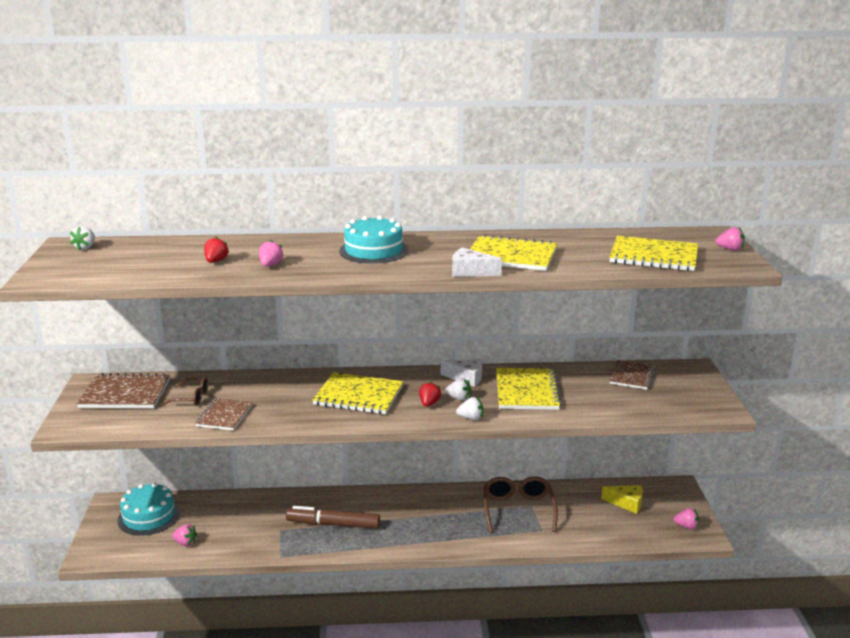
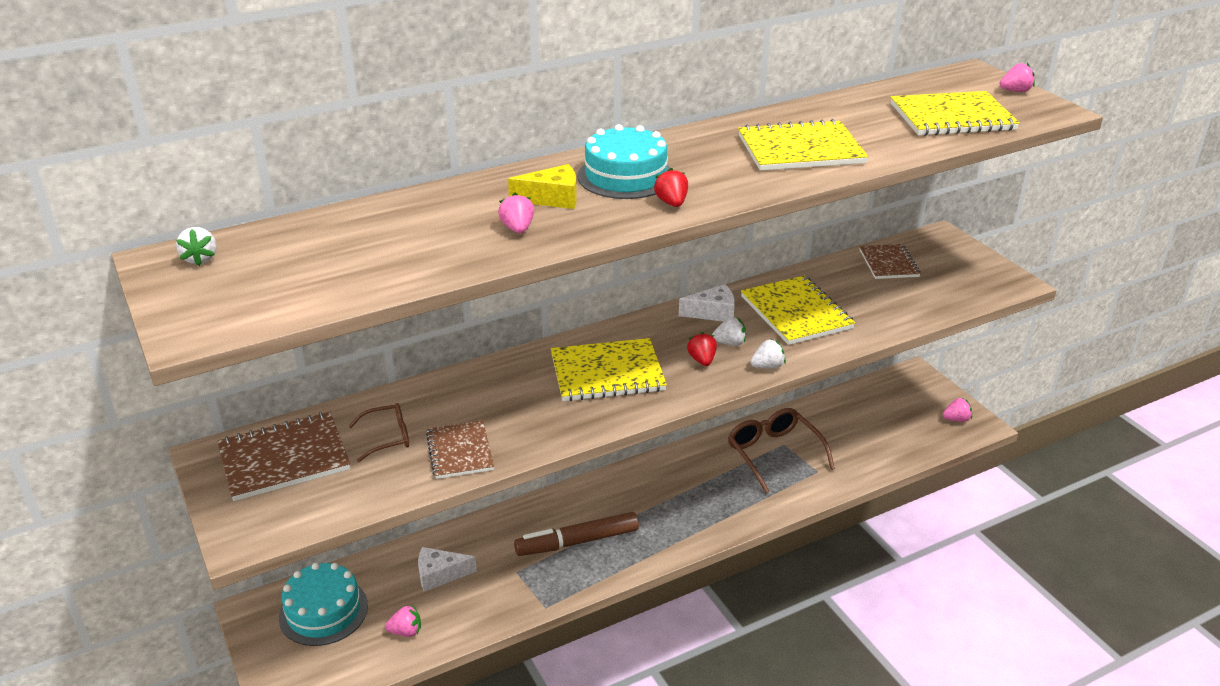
camera: 25 degrees left, 10 degrees up
red strawberry [204,237,229,263] -> red strawberry moved to [654,168,688,207]
white cheese [452,247,502,277] -> white cheese moved to [418,547,477,591]
yellow cheese [601,485,643,514] -> yellow cheese moved to [508,164,577,209]

